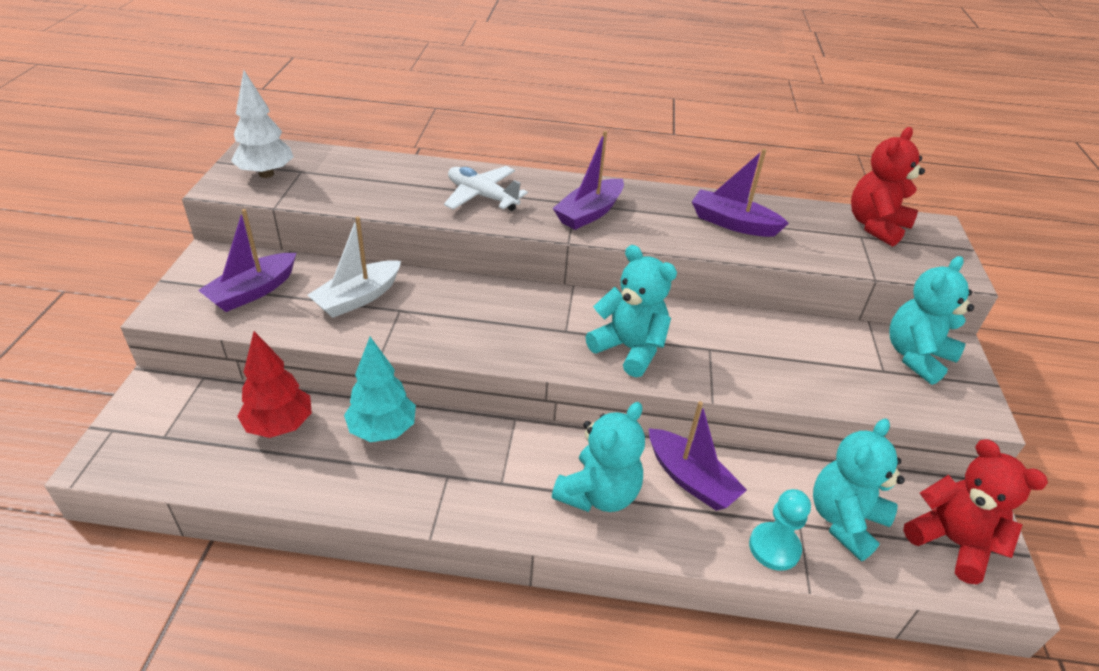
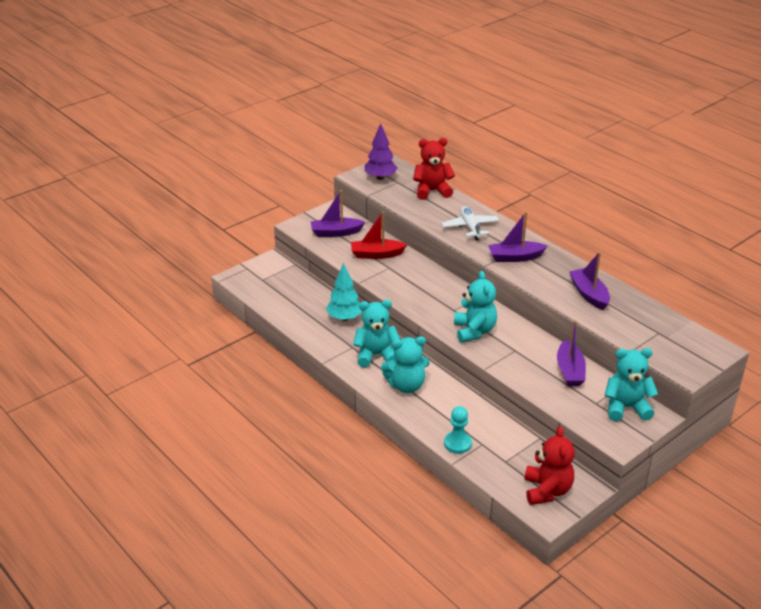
camera: 45 degrees right, 5 degrees down
white tree [231,70,294,178] -> purple tree [365,123,397,180]
red tree [237,331,312,438] -> none
white boat [308,216,401,318] -> red boat [351,211,407,259]
purple boat [649,401,747,511] -> purple boat moved to [557,320,586,386]
turquoise teddy bear [813,418,905,561] -> turquoise teddy bear moved to [353,300,400,368]
red teddy bear [851,127,925,247] -> red teddy bear moved to [413,138,455,200]

